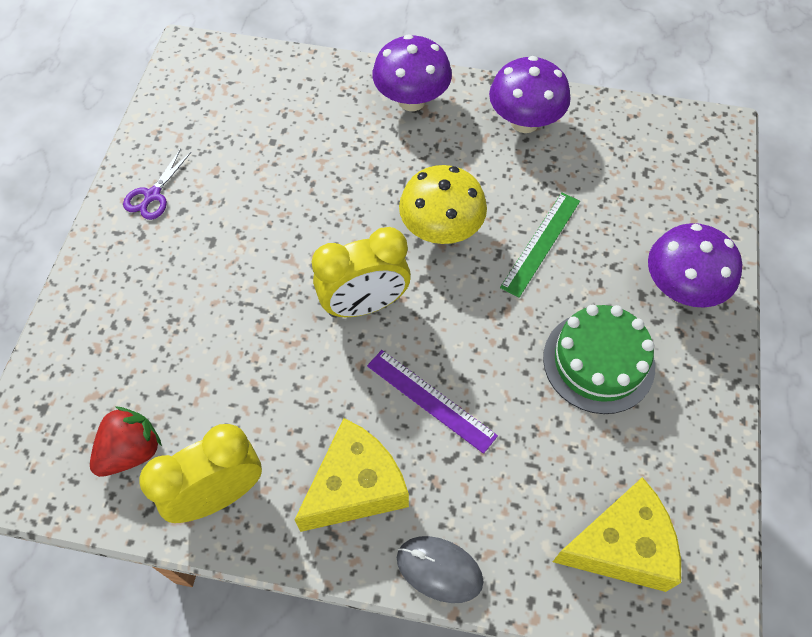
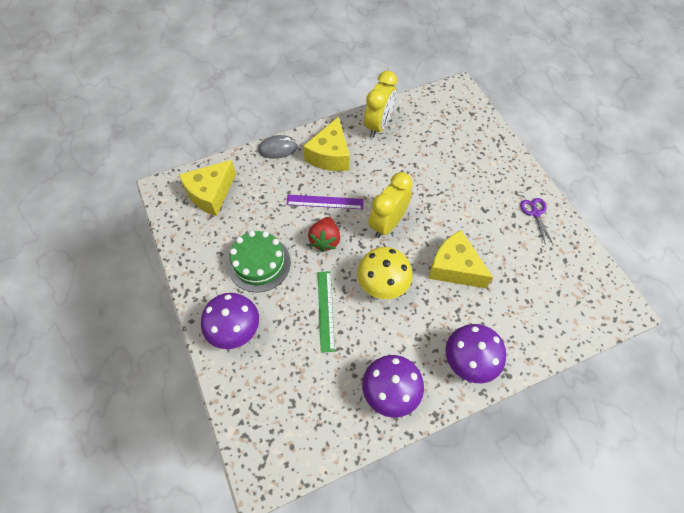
camera: 145 degrees right, 0 degrees up
red strawberry [90,407,162,477] -> red strawberry moved to [308,217,340,252]
none -> yellow cheese [428,230,493,288]

